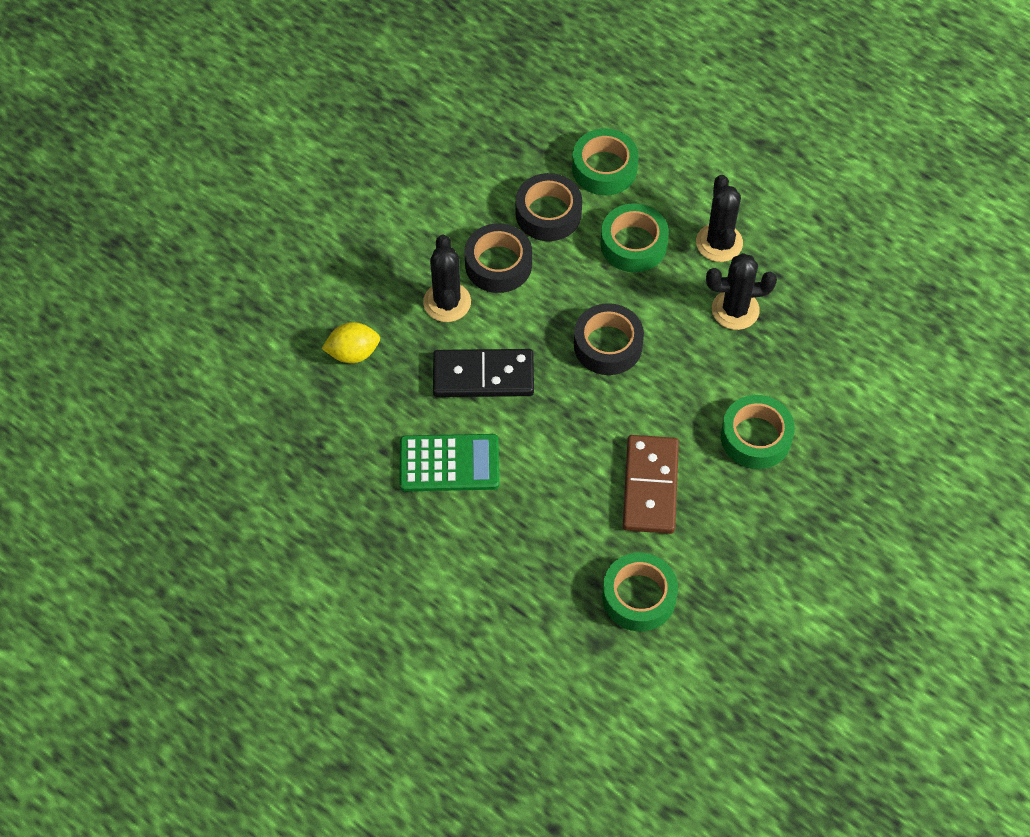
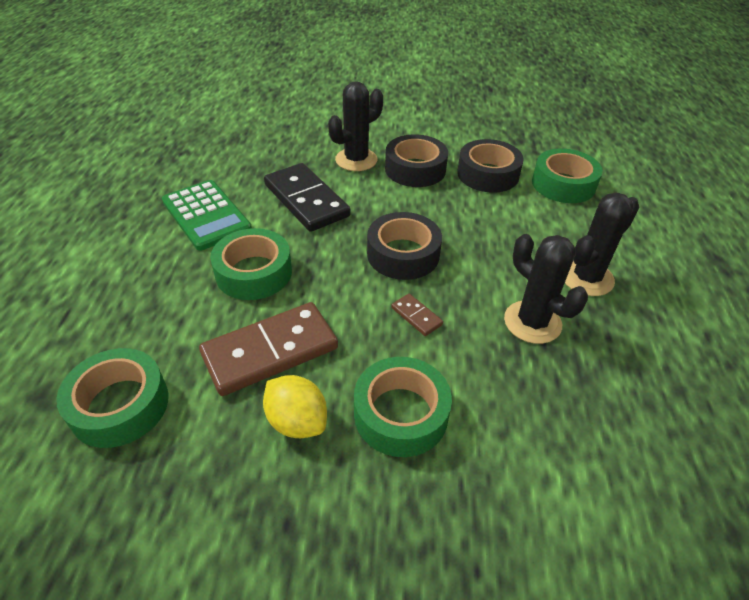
camera: 55 degrees right, 15 degrees down
yellow lemon [321,322,380,363] -> yellow lemon moved to [263,375,327,438]
green tape [600,203,669,272] -> green tape moved to [210,228,292,300]
none -> brown domino [391,294,443,336]

